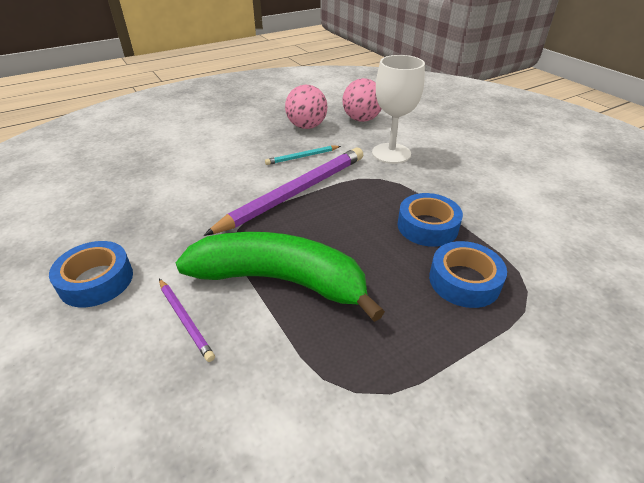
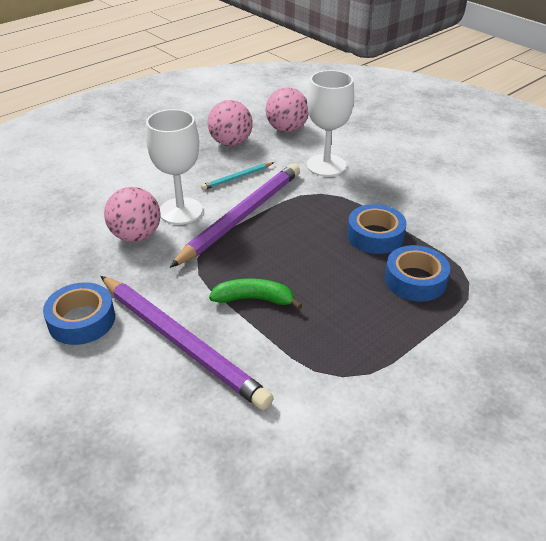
camera: 10 degrees left, 0 degrees up
purple pencil [159,279,215,362] -> purple pencil [100,276,274,410], size x2.22
green banana [175,232,385,322] -> green banana [209,278,302,310], size x0.49
none -> pink ball [104,187,161,242]
none -> white goblet [146,109,203,224]

